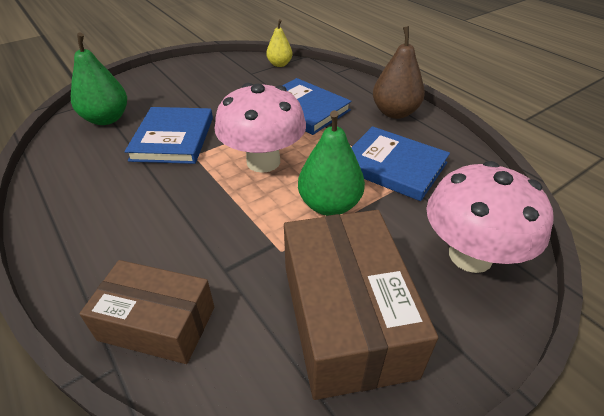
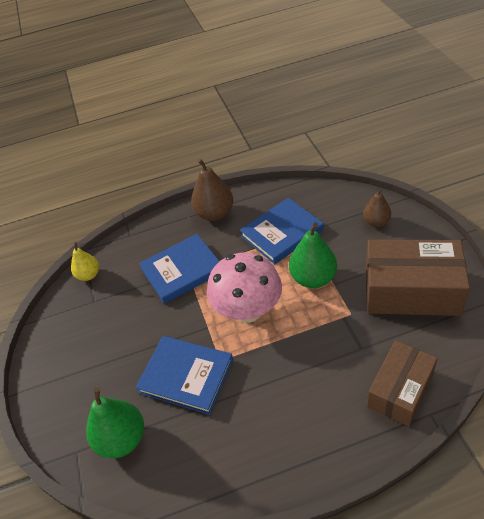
camera: 65 degrees left, 5 degrees up
pink mushroom [426,161,554,273] -> brown pear [363,188,391,227]

